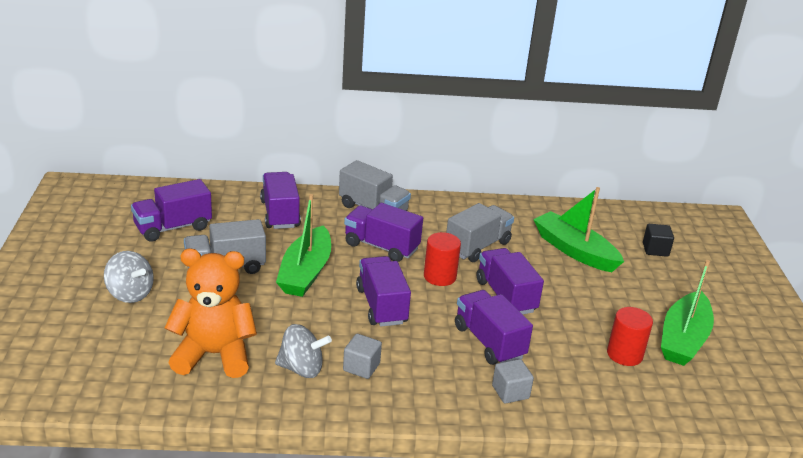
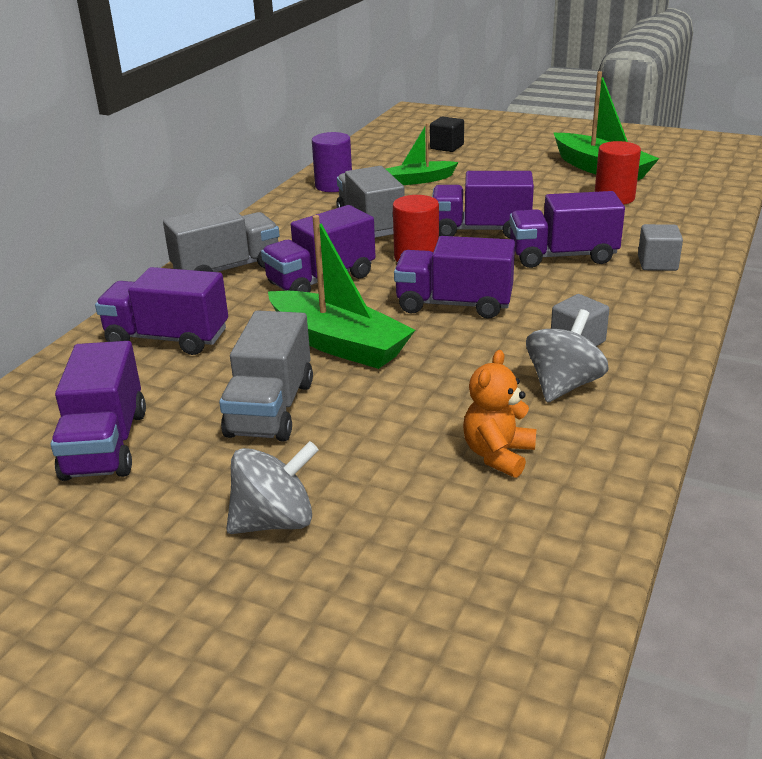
camera: 60 degrees left, 0 degrees up
orange teddy bear [165,249,257,378] -> orange teddy bear [463,350,536,478], size x0.55
green boat [533,187,624,272] -> green boat [386,123,458,185], size x0.60
none -> purple cylinder [312,132,352,192]

